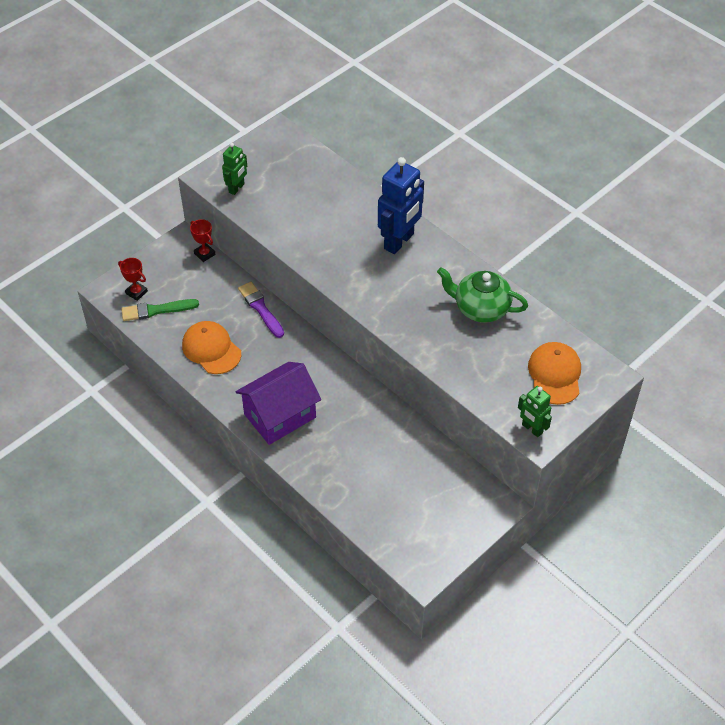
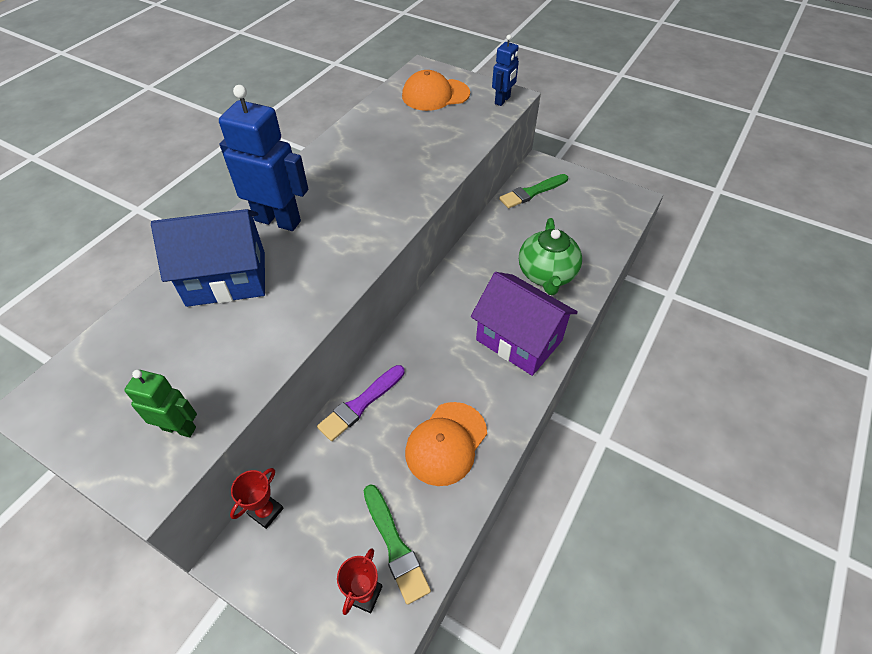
camera: 105 degrees left, 0 degrees up
green teapot [437,267,528,323] -> green teapot moved to [519,218,582,295]
green robot [518,386,552,437] -> blue robot [492,35,519,106]
none -> blue house [151,209,265,307]
none -> green brush [499,174,568,208]

